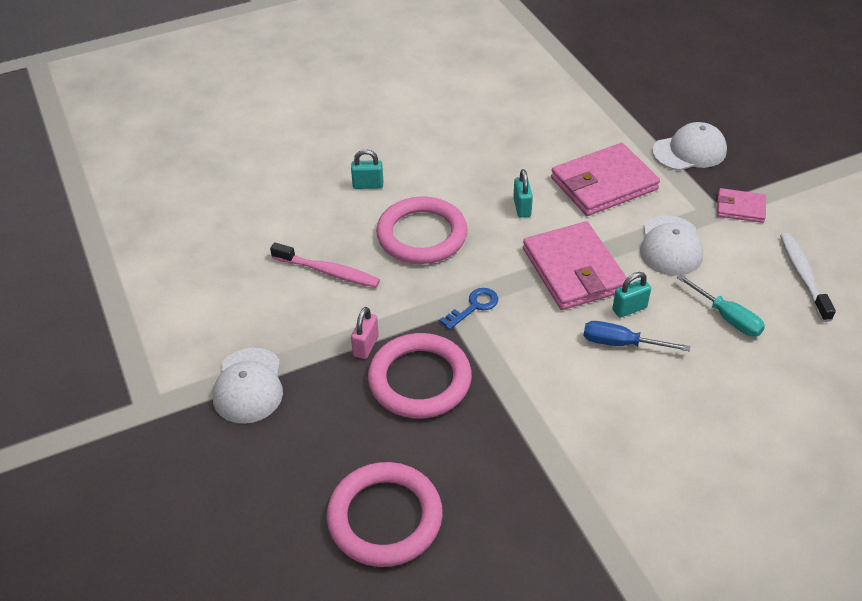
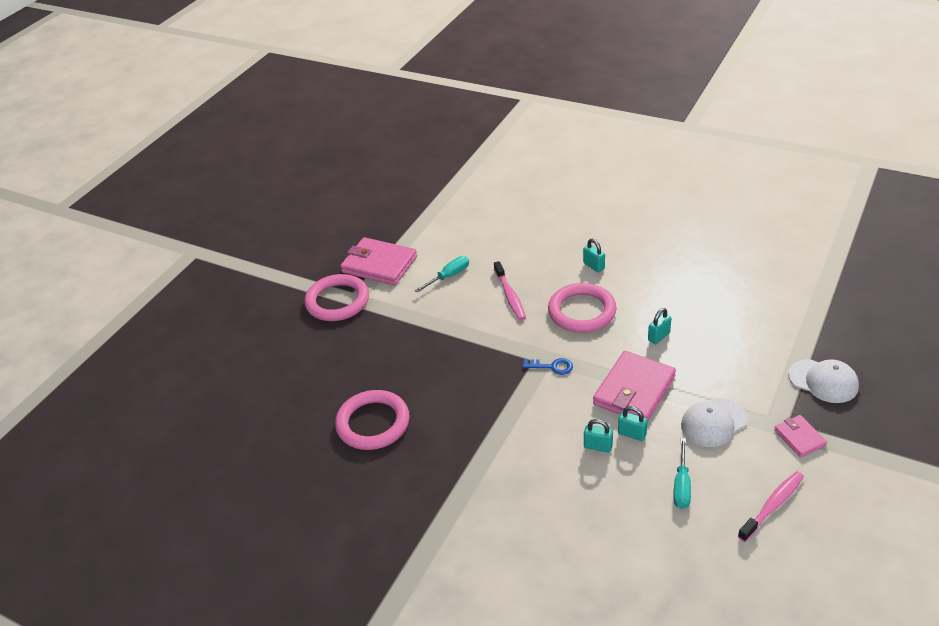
camera: 55 degrees right, 5 degrees down
white cap [213,348,283,424] -> none
pink padlock [351,307,379,359] -> none
pink ring [368,333,472,418] -> pink ring moved to [304,274,369,321]
pink wallet [551,143,660,216] -> pink wallet moved to [340,237,417,285]
blue screwdriver [583,321,690,351] -> turquoise padlock [584,419,613,453]
white toothbrush [780,233,836,322] -> pink toothbrush [738,471,804,542]
none -> turquoise screwdriver [415,256,469,293]

